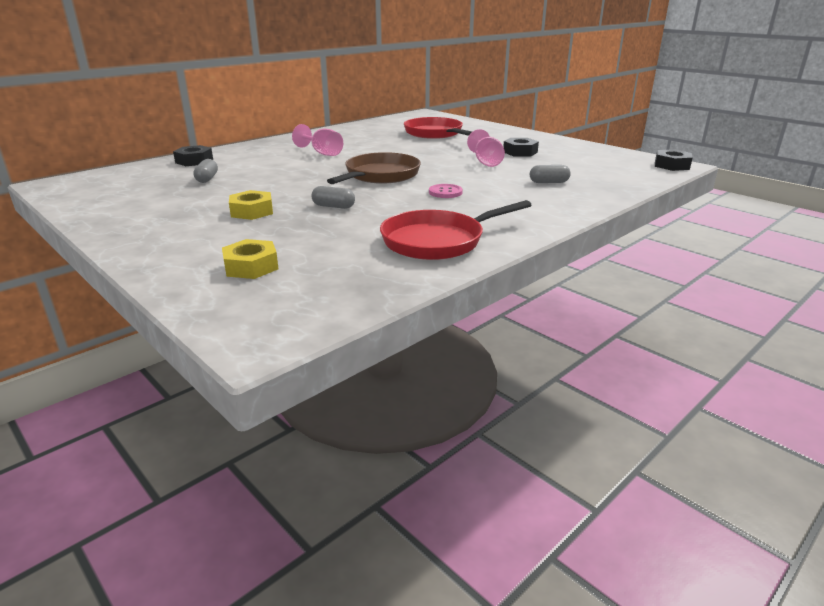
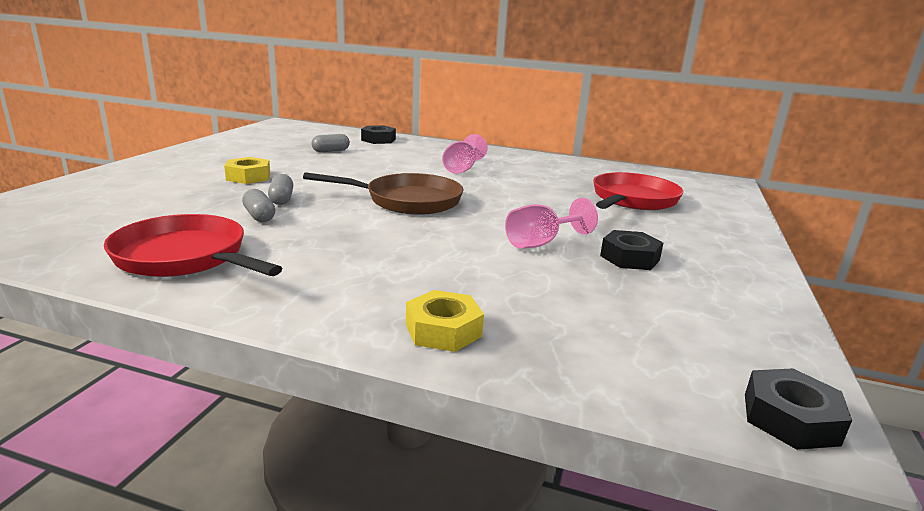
camera: 60 degrees right, 5 degrees down
yellow nut [222,239,278,279] -> yellow nut moved to [406,290,484,352]
pink button [429,184,463,198] -> none
grey capsule [530,165,571,183] -> grey capsule moved to [242,189,275,222]

